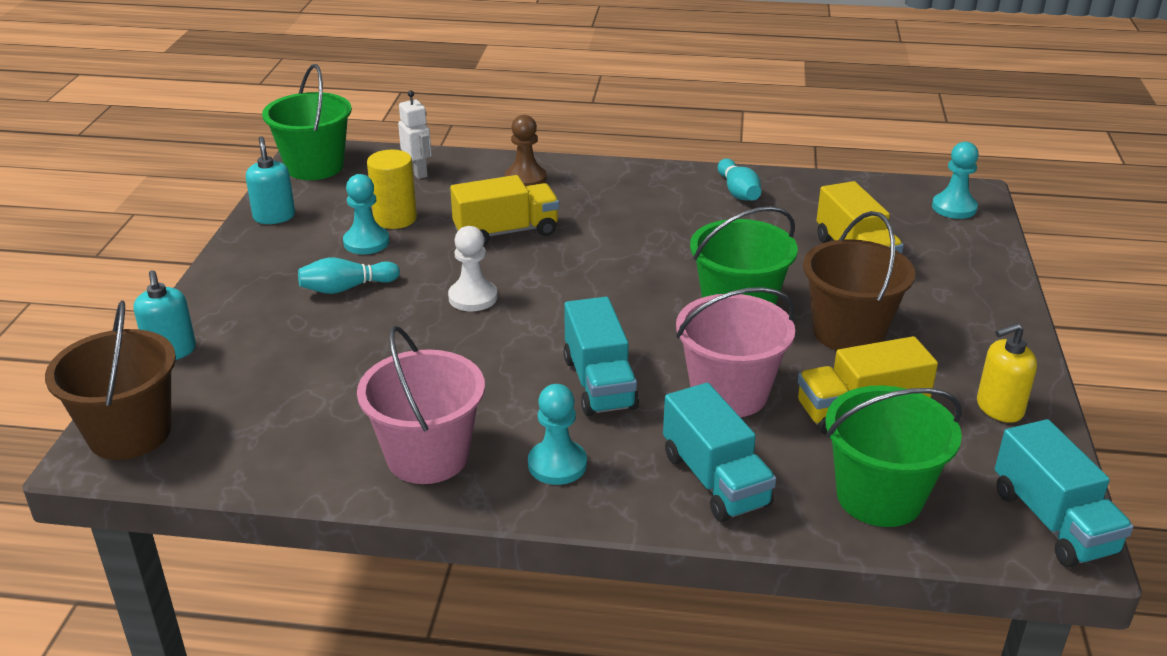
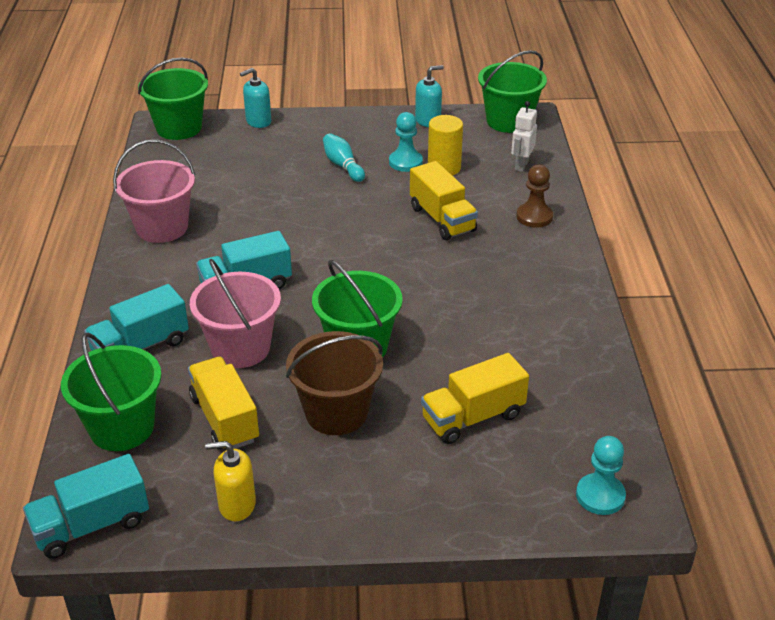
camera: 80 degrees right, 5 degrees up
brown bucket [45,300,176,460] -> green bucket [138,57,208,140]
white robot [398,90,432,179] -> white robot turned 150 degrees clockwise [511,101,537,172]
white pawn [448,226,498,311] -> none
turquoise pawn [528,384,587,485] -> none
turquoise bowling pin [718,158,761,201] -> none
yellow soap dispenser [977,323,1037,423] -> yellow soap dispenser turned 60 degrees counterclockwise [205,441,256,521]

